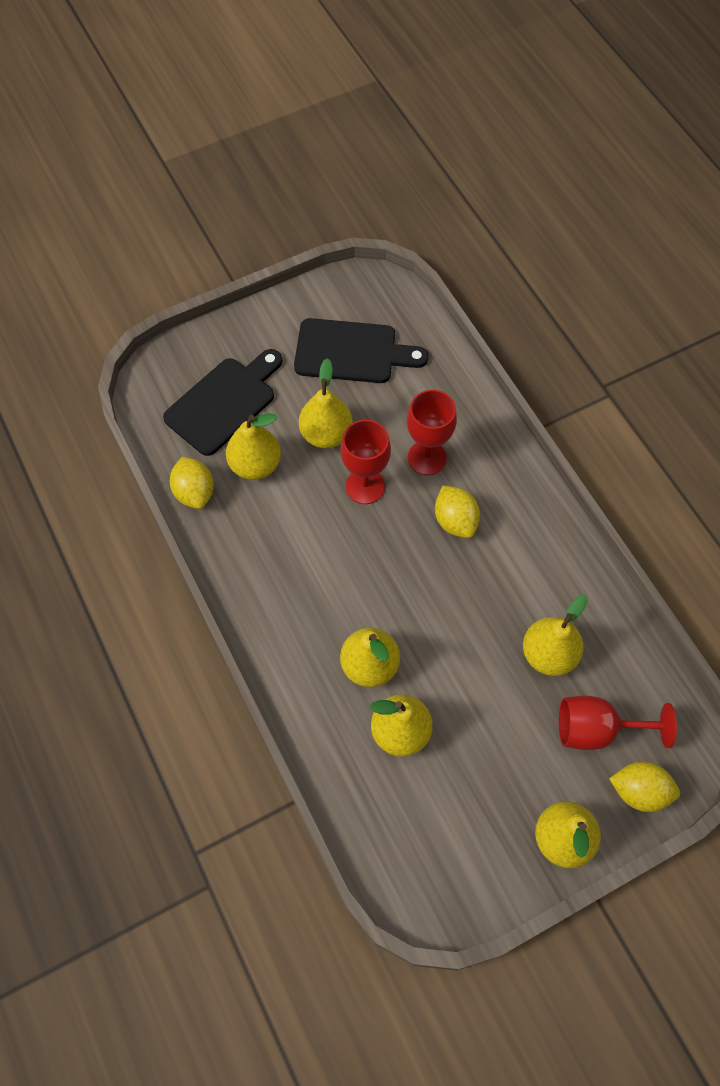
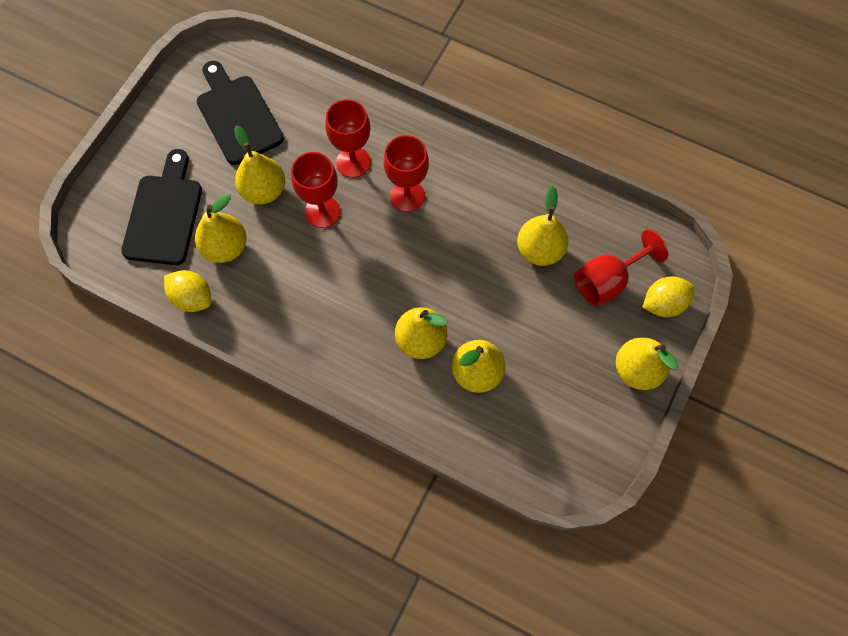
camera: 35 degrees left, 5 degrees up
black cutting board [294,318,429,383] -> black cutting board turned 90 degrees counterclockwise [197,61,284,165]
yellow lemon [435,486,480,538] -> red goblet [383,135,429,212]

